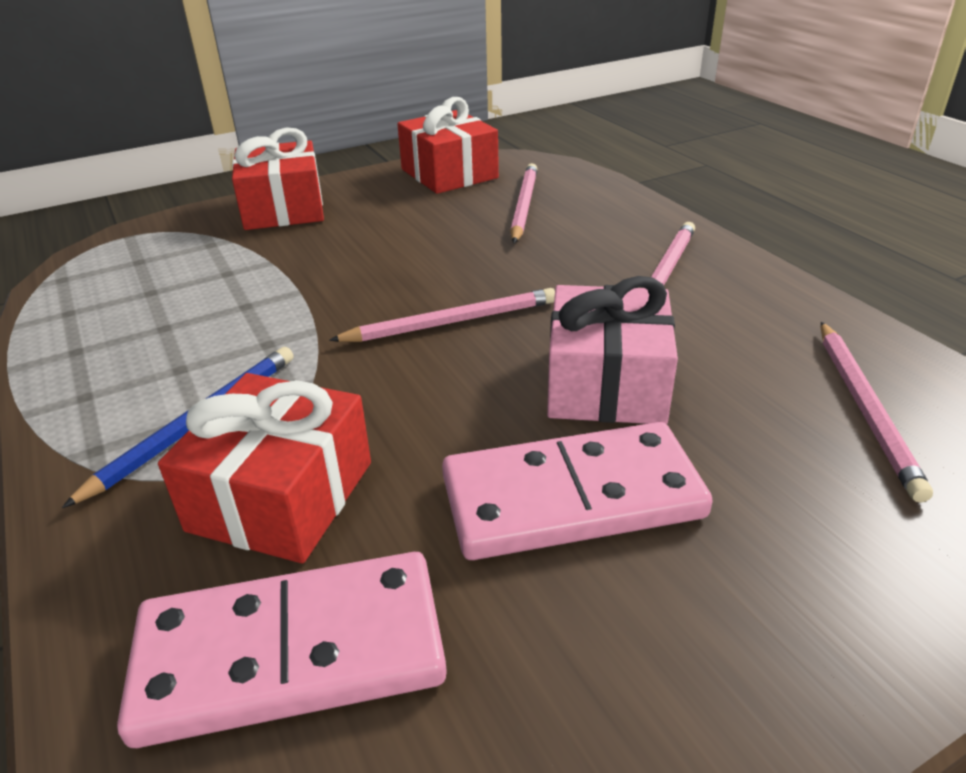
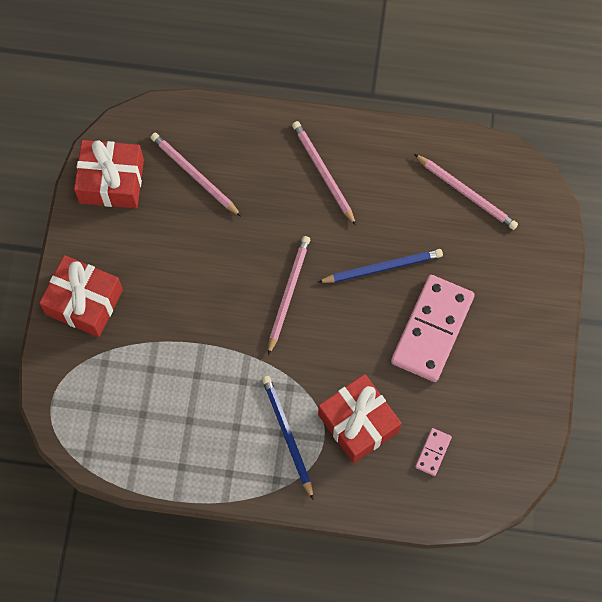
camera: 55 degrees left, 35 degrees up
pink domino [117,552,447,748] -> pink domino [415,428,452,476], size x0.43
pink gift [547,276,678,424] -> blue pencil [318,249,443,283]

